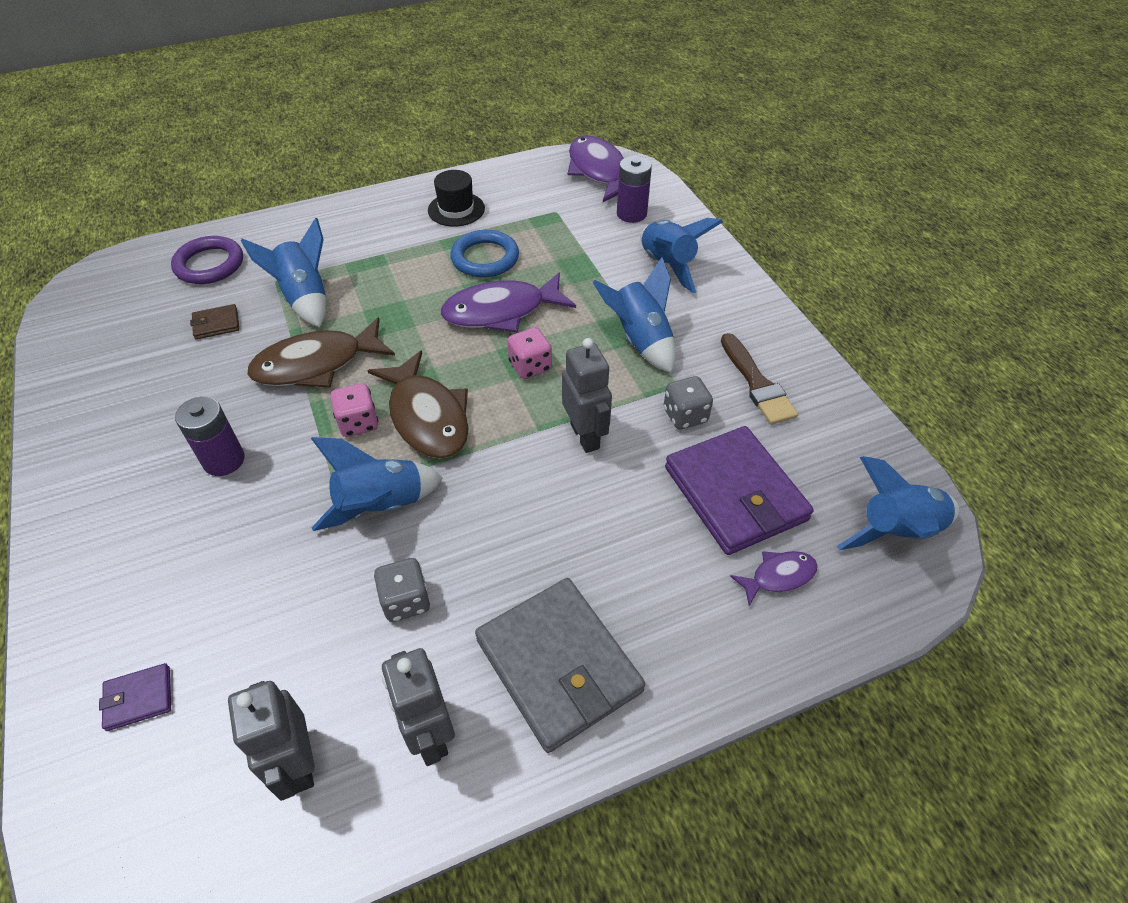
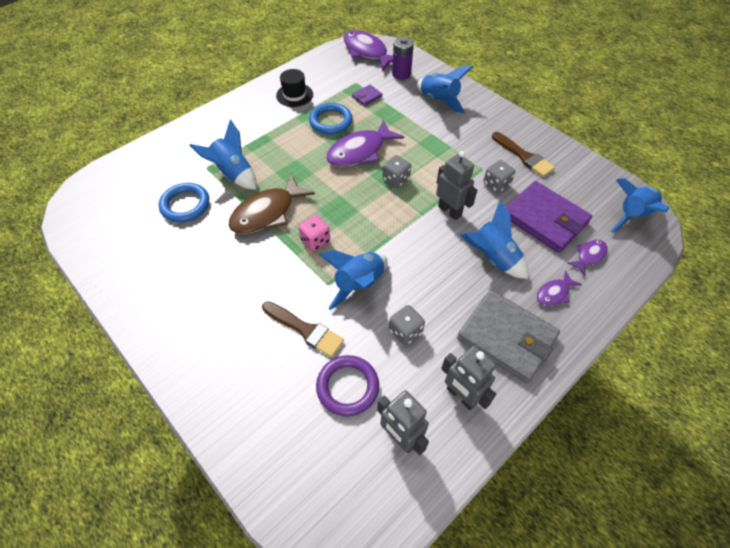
camera: 20 degrees left, 5 degrees up
purple wallet [99,663,171,731] -> purple wallet moved to [352,85,382,106]
purple ring [171,236,243,284] -> purple ring moved to [316,355,379,416]
purple battery [175,396,245,476] -> none
brown wallet [190,304,239,339] -> blue ring [159,183,209,222]
brown fish [367,350,469,459] -> none
pink dice [507,327,552,379] -> grey dice [383,155,411,188]
blue rocket [592,257,676,373] -> blue rocket moved to [460,200,529,279]
none -> brown brush [262,301,344,357]
none -> purple fish [536,271,582,306]

